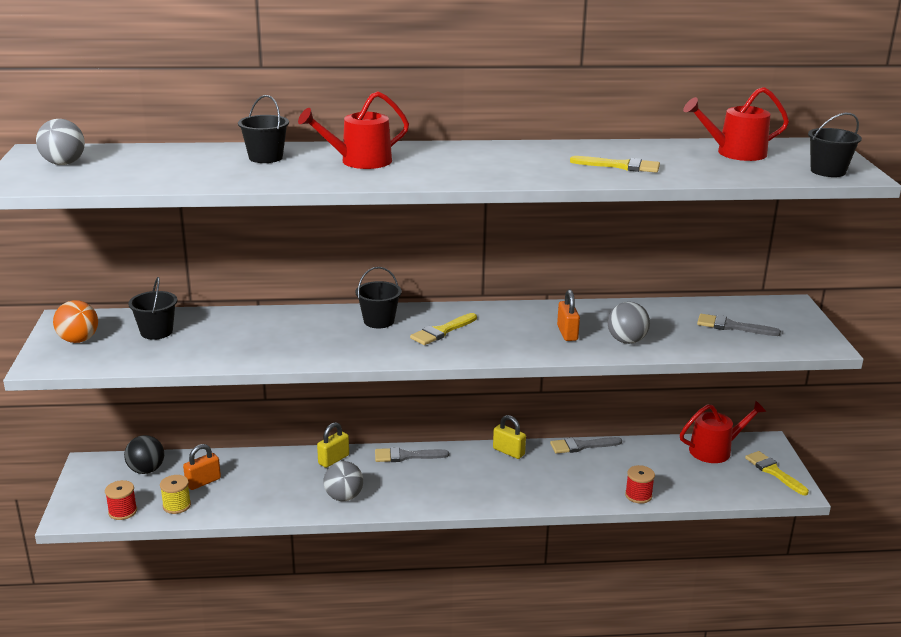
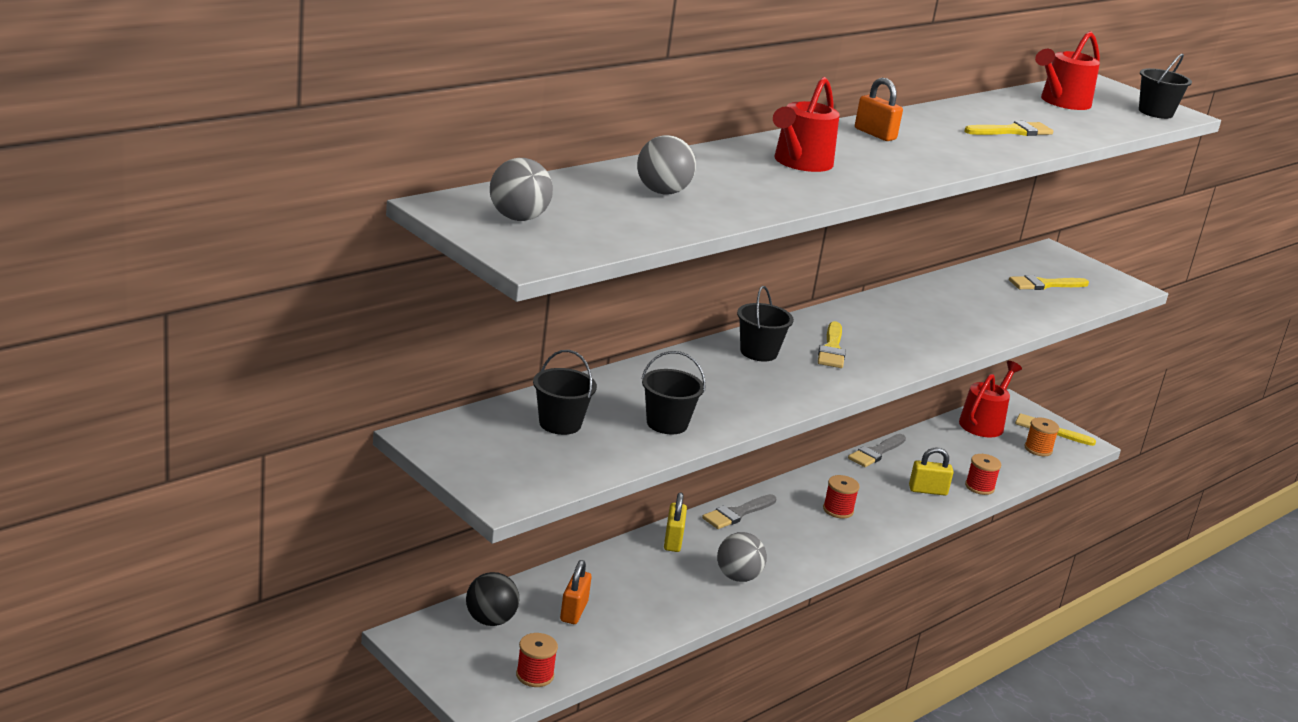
camera: 40 degrees left, 0 degrees up
orange ball [53,300,98,343] -> none
yellow spool [160,475,191,514] -> none
black bucket [238,95,289,163] -> black bucket moved to [641,351,706,435]
yellow padlock [493,415,526,459] -> yellow padlock moved to [909,447,954,496]
orange padlock [557,290,580,341] -> orange padlock moved to [855,78,903,141]
grey ball [608,302,650,344] -> grey ball moved to [637,135,696,195]
grey brush [697,314,781,336] -> yellow brush [1009,275,1089,290]
none -> red spool [823,475,859,519]
none -> orange spool [1024,417,1059,456]

